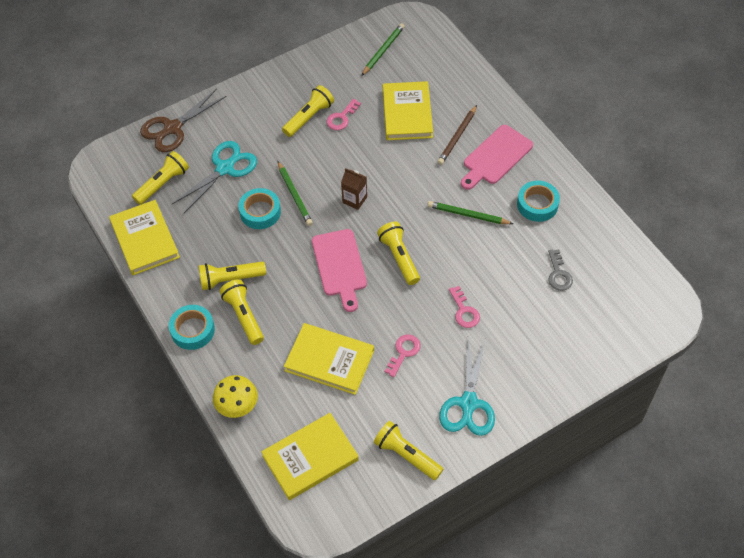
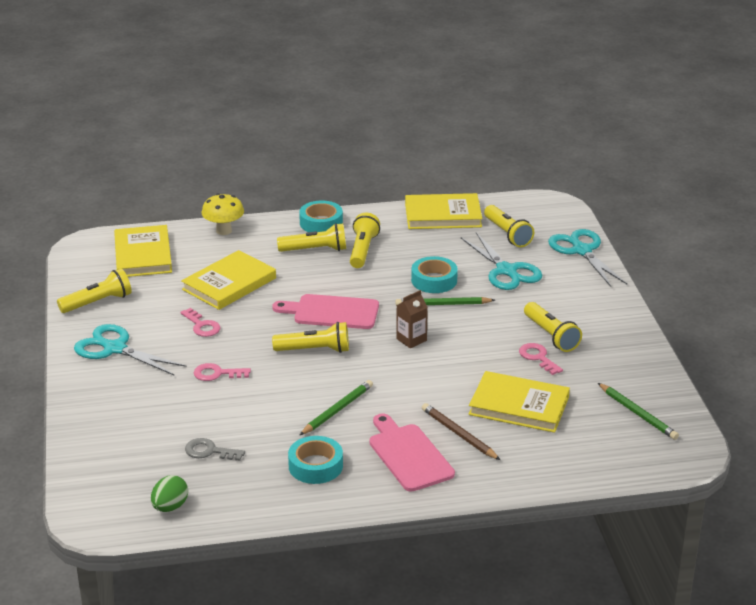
camera: 110 degrees right, 25 degrees down
brown scissors [140,89,227,152] -> turquoise scissors [548,229,627,287]
none -> green egg [151,475,188,512]

